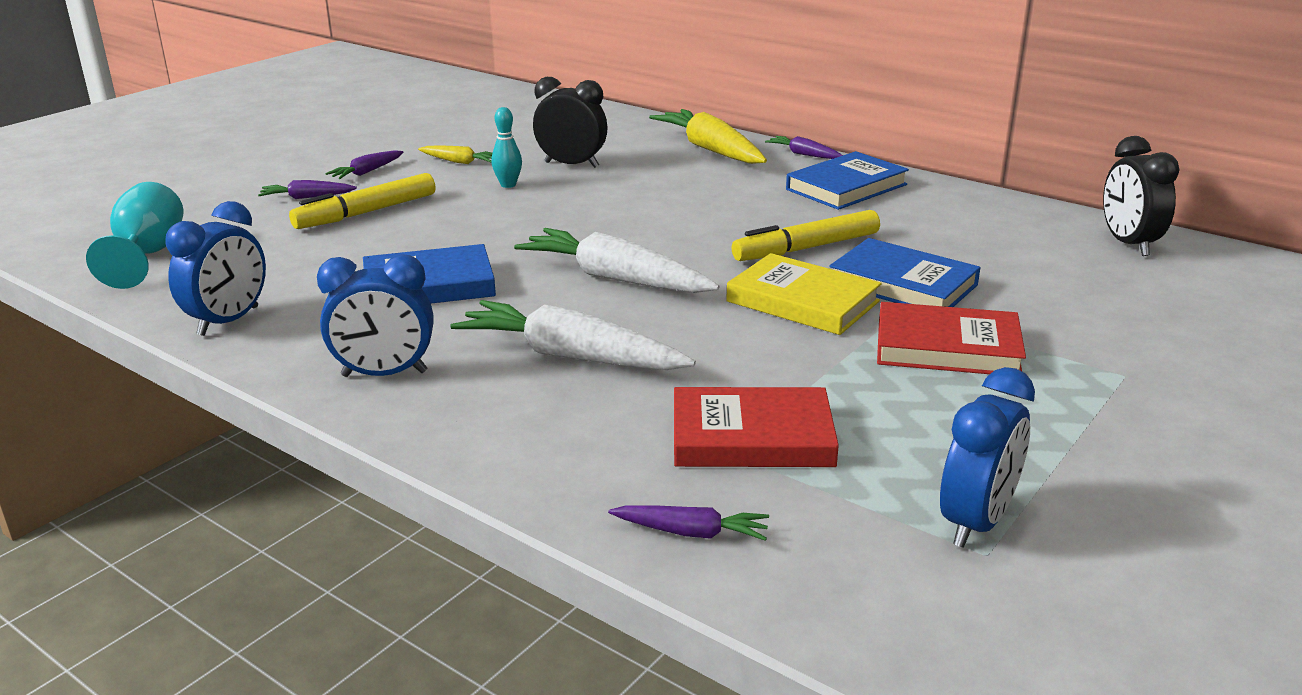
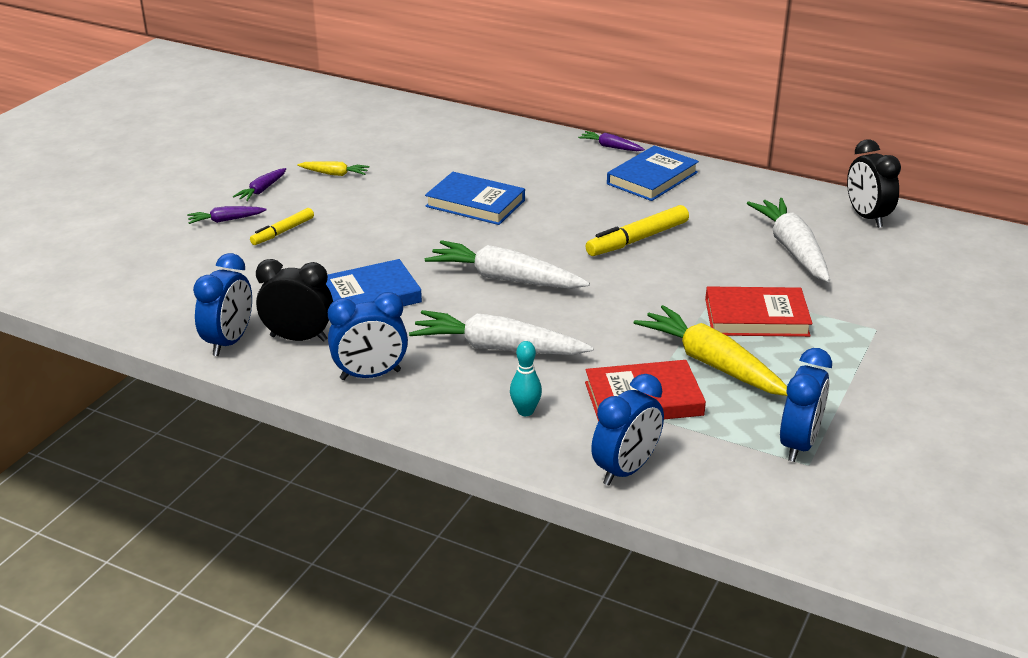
camera: 10 degrees left, 5 degrees up
turquoise goblet [86,182,183,289] -> none
yellow marker [289,173,435,229] -> yellow marker [250,208,314,245], size x0.62
turquoise bowling pin [491,107,522,188] -> turquoise bowling pin moved to [510,341,542,416]
black clock [533,77,608,168] -> black clock moved to [256,259,333,342]
purple carrot [608,505,769,541] -> blue clock [591,374,664,485]
yellow carrot [649,109,767,164] -> yellow carrot moved to [634,305,787,396]
yellow book [726,253,882,335] -> none
blue book [829,238,981,307] -> blue book moved to [425,172,525,225]
none -> white carrot [747,198,830,282]

